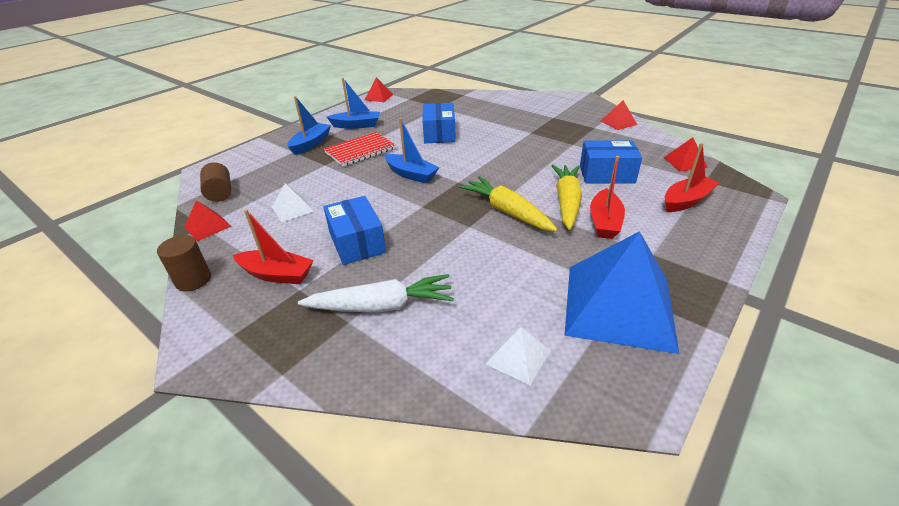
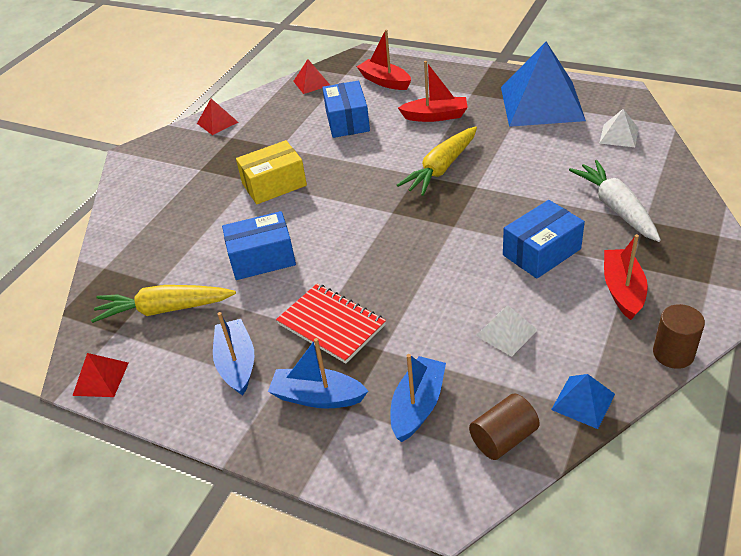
camera: 100 degrees left, 5 degrees up
red pyramid [184,200,231,241] -> blue pyramid [551,374,615,429]
blue boat [384,118,439,183] -> blue boat moved to [391,354,446,442]
yellow carrot [551,165,582,230] -> yellow carrot moved to [91,285,236,323]
none -> yellow box [236,140,307,204]

